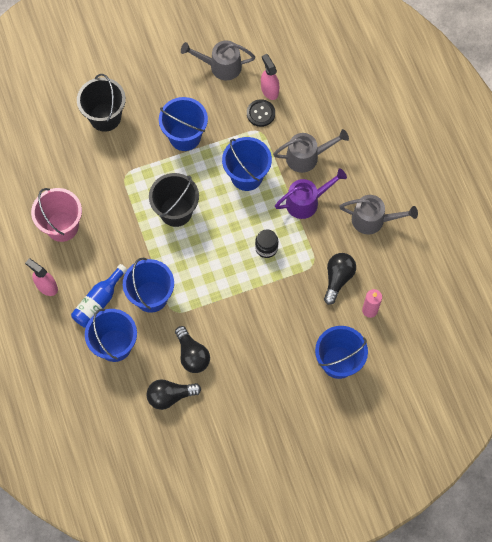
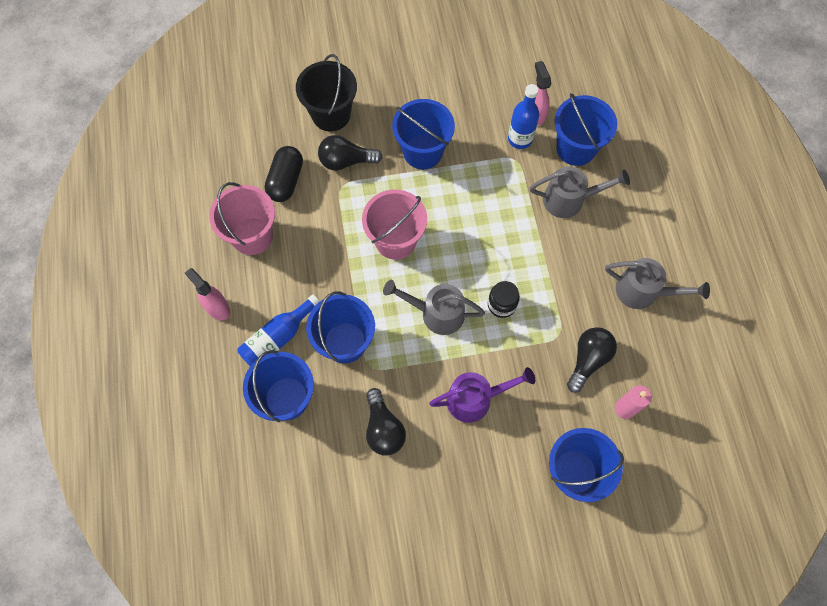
camera: 10 degrees right, 0 degrees up
black light bulb [146,379,201,410] -> black light bulb moved to [318,135,382,171]
black bucket [149,173,199,227] -> pink bucket [362,190,427,260]
grey watering can [181,40,255,80] -> grey watering can moved to [383,280,485,335]
blue bucket [222,137,272,191] -> blue bucket moved to [555,93,617,166]
black button [247,99,275,127] -> blue bottle [508,84,539,149]
purple watering can [275,168,347,219] -> purple watering can moved to [429,367,535,423]
none -> black capsule [265,146,303,202]

